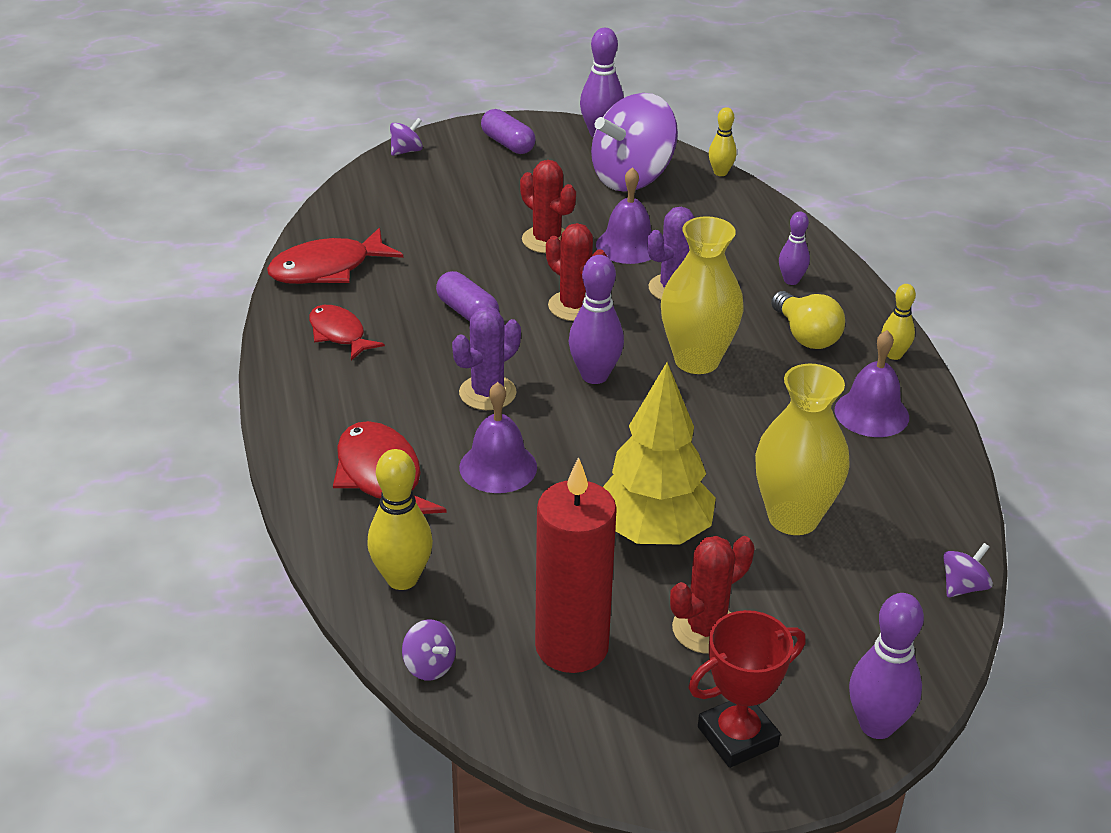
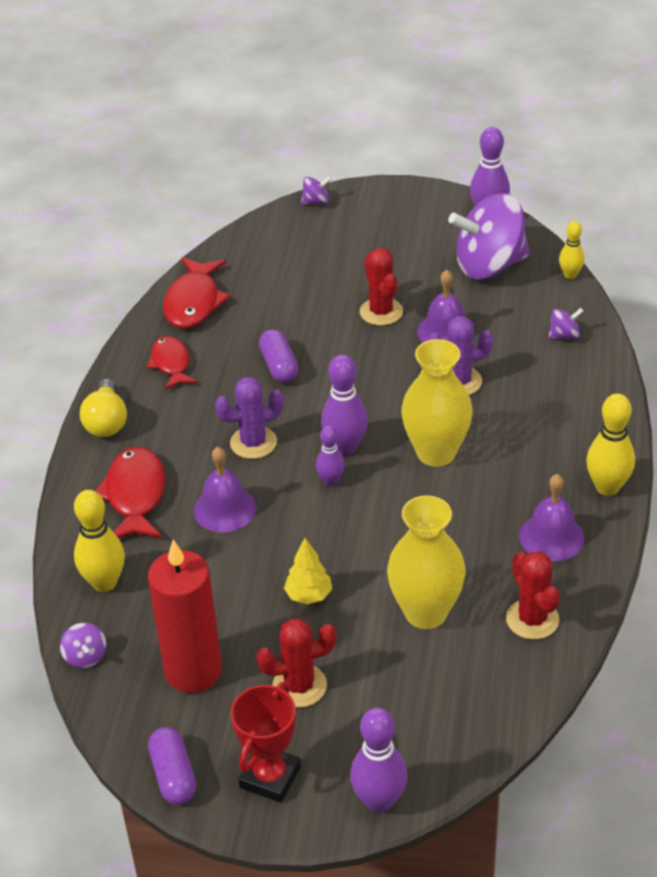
camera: 25 degrees right, 5 degrees up
red fish [267,227,403,284] -> red fish turned 75 degrees counterclockwise [163,257,231,329]
purple capsule [481,109,536,154] -> purple capsule moved to [148,727,196,805]
red cactus [546,223,608,321] -> red cactus moved to [506,551,560,640]
yellow tree [603,362,716,544] -> yellow tree [284,538,332,604], size x0.49
red trophy [688,610,806,768] -> red trophy turned 60 degrees counterclockwise [230,682,301,803]
yellow light bulb [771,291,845,349] -> yellow light bulb moved to [80,379,127,437]
purple bowling pin [779,211,810,285] -> purple bowling pin moved to [316,425,345,486]
yellow bowling pin [881,284,916,360] -> yellow bowling pin [586,394,635,496], size x1.64
purple spinning top [943,543,993,597] -> purple spinning top moved to [548,308,583,339]

